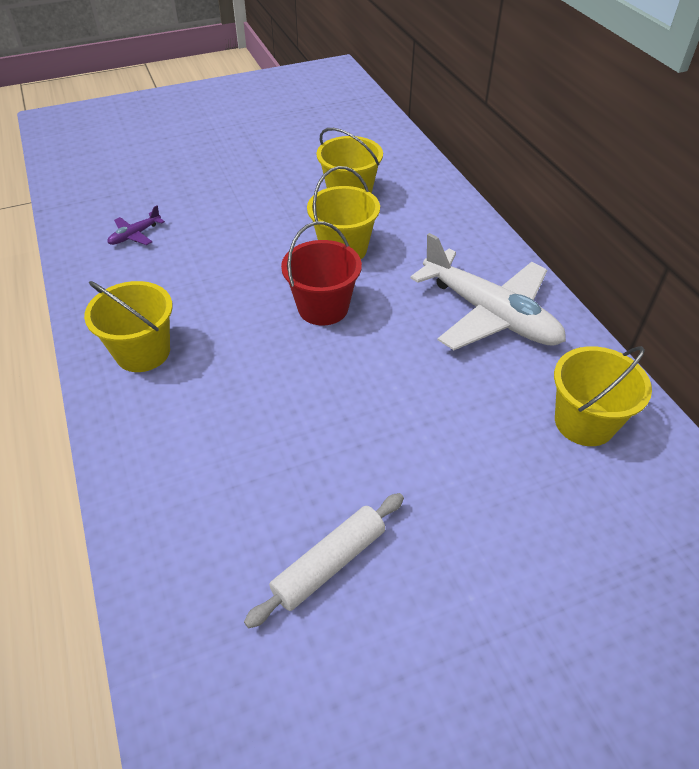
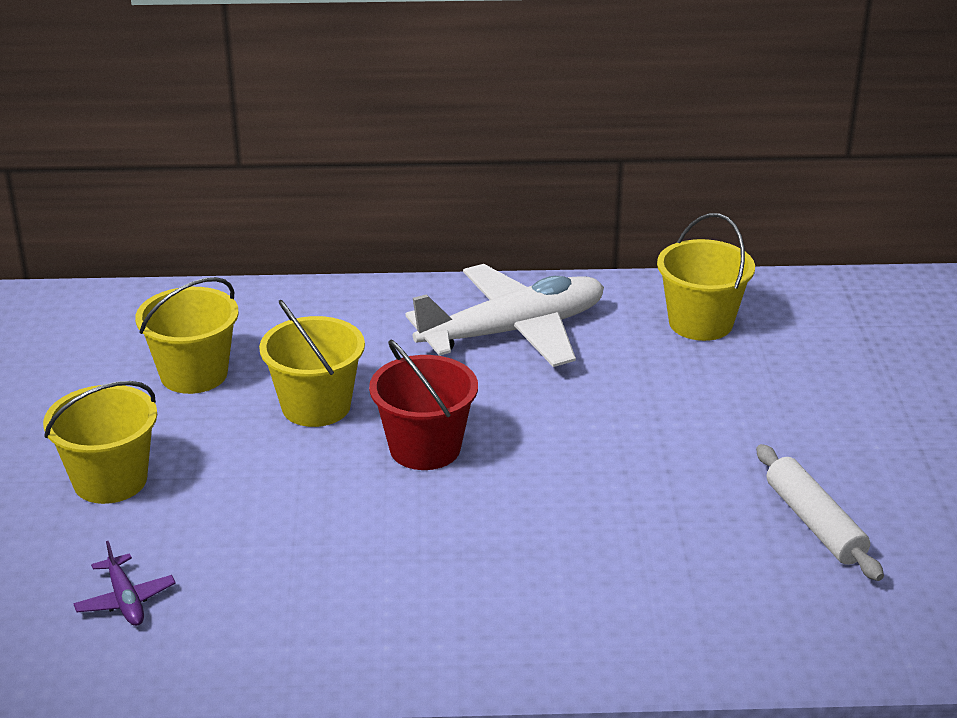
camera: 70 degrees left, 15 degrees down
yellow bucket [84,281,173,372] -> yellow bucket moved to [43,381,157,504]

